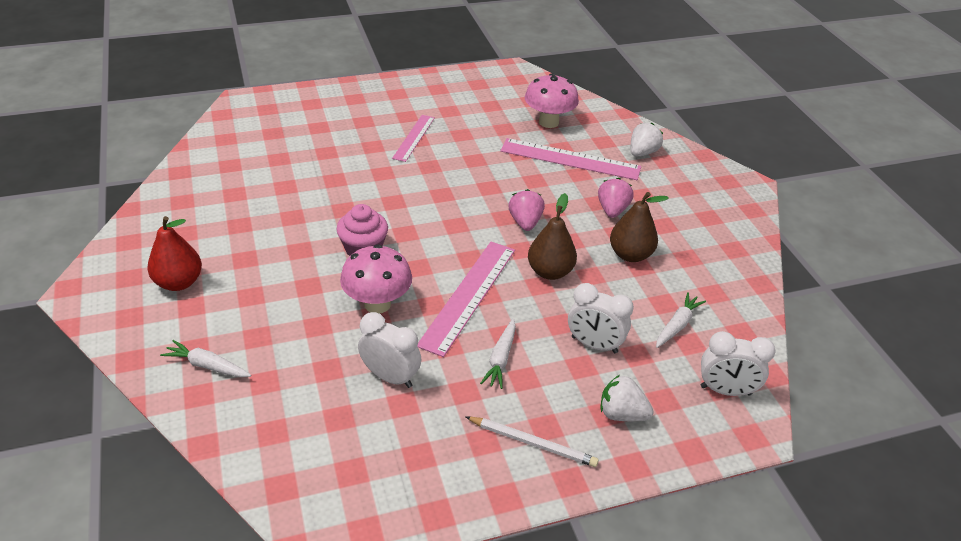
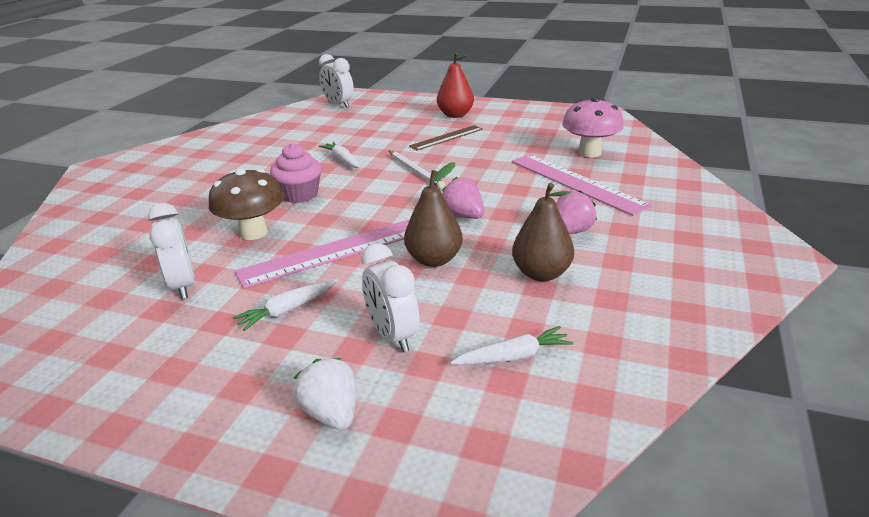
camera: 40 degrees right, 10 degrees down
red pear [148,216,202,291] -> red pear moved to [437,52,474,118]
white carrot [160,340,251,377] -> white carrot moved to [319,142,360,168]
pink mushroom [340,244,412,313] -> brown mushroom [209,168,284,240]
pink ruler [392,115,435,162] -> brown ruler [409,125,483,151]
white pencil [465,416,599,467] -> white pencil moved to [389,150,445,189]
pink strawberry [508,189,545,231] -> pink strawberry turned 75 degrees counterclockwise [442,177,485,219]
white strawberry [631,123,663,156] -> none
white clock [701,331,776,396] -> white clock moved to [319,54,354,108]

